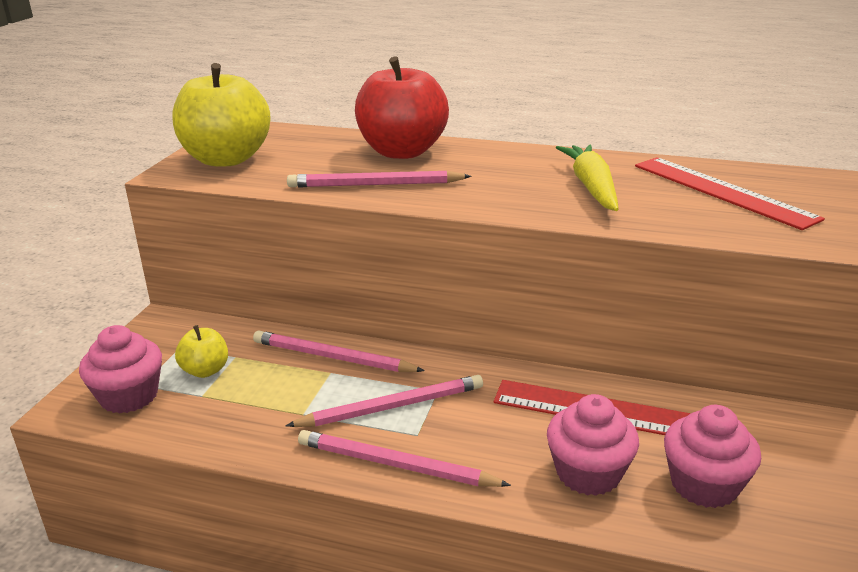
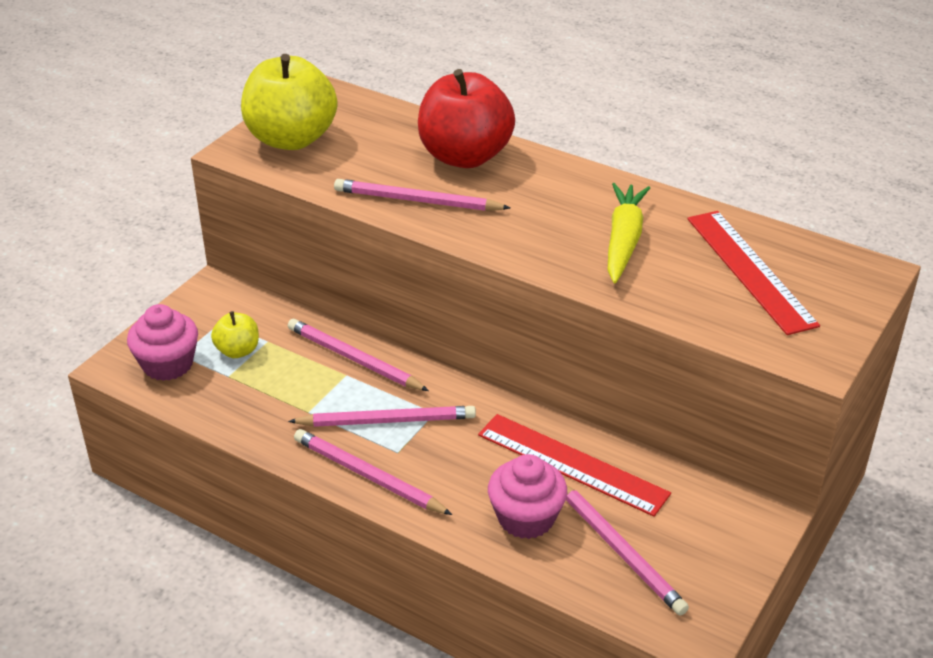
camera: 15 degrees right, 10 degrees up
pink cupcake [664,405,761,508] -> pink pencil [566,485,689,616]

